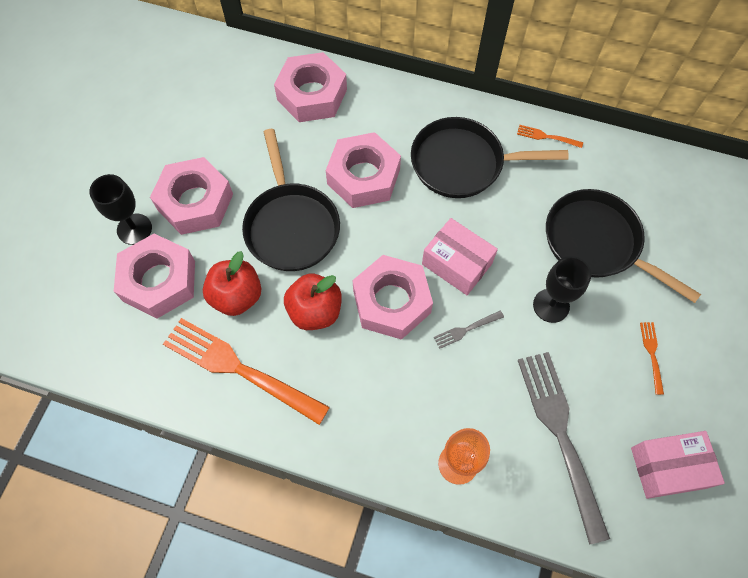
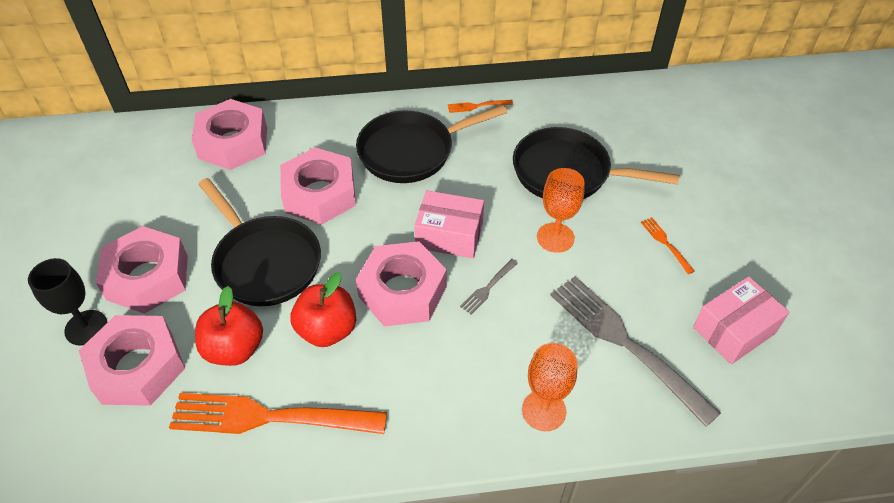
camera: 25 degrees left, 15 degrees down
black goblet [533,256,591,323] -> orange goblet [537,168,585,253]

